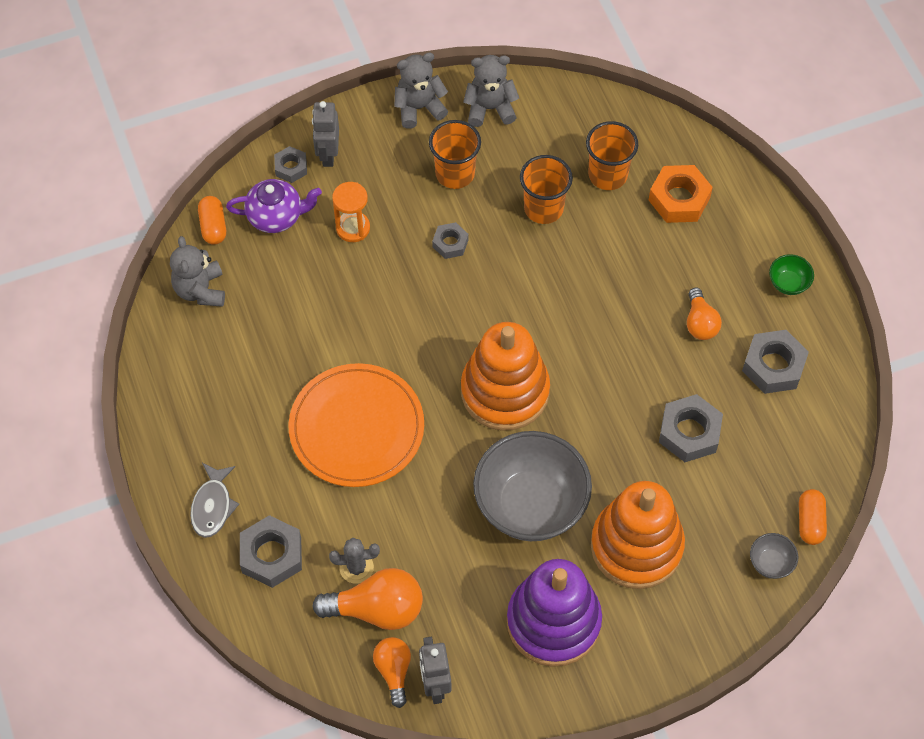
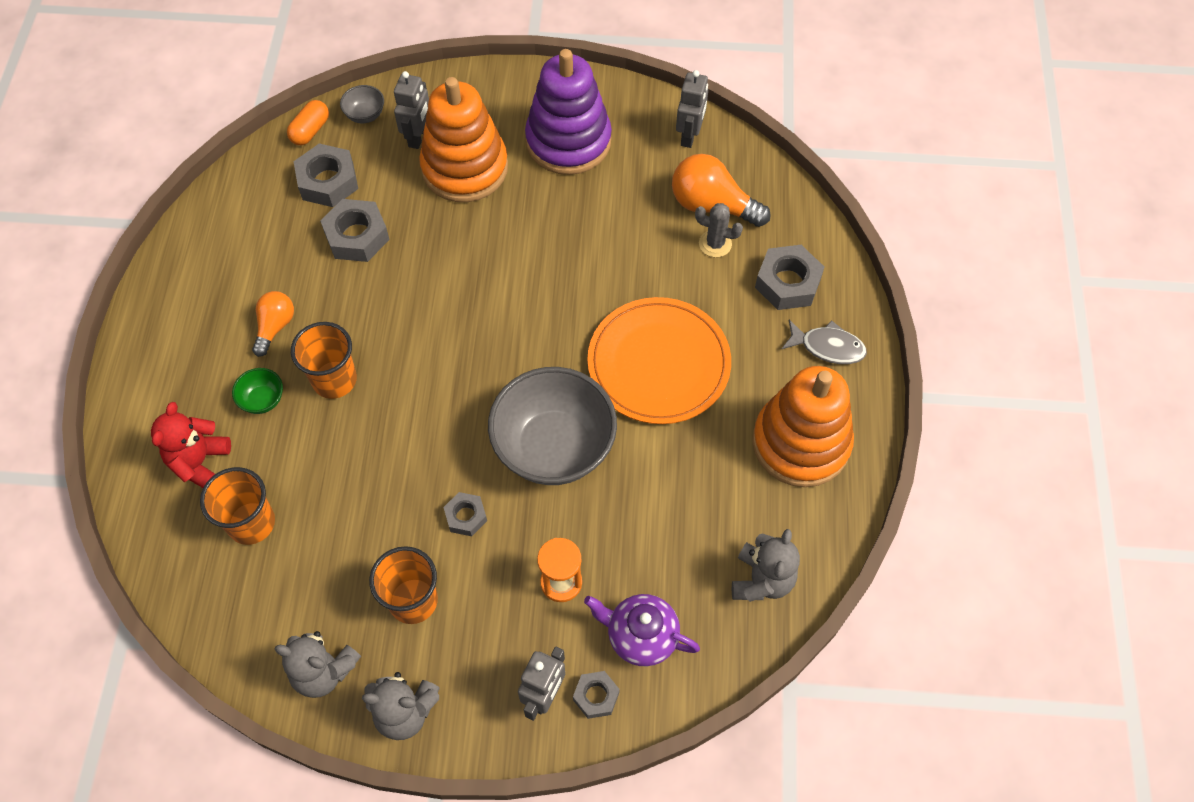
camera: 155 degrees left, 0 degrees up
grey fish [190,463,239,538] -> grey fish turned 75 degrees clockwise [782,320,867,364]
orange capsule [198,196,226,245] -> none
orange light bulb [373,637,411,708] -> none
orange stacking toy [461,322,550,431] -> orange stacking toy moved to [752,366,854,487]
grey bowl [473,431,592,541] -> grey bowl moved to [488,367,617,485]
orange cup [520,155,573,224] -> orange cup moved to [291,322,357,399]
orange nut [649,165,713,223] -> red teddy bear [151,402,231,488]
grey nut [742,330,809,394] -> grey nut moved to [293,143,358,207]
green bowl [769,254,814,295] -> green bowl moved to [232,368,283,414]
none -> grey robot [394,71,429,149]

